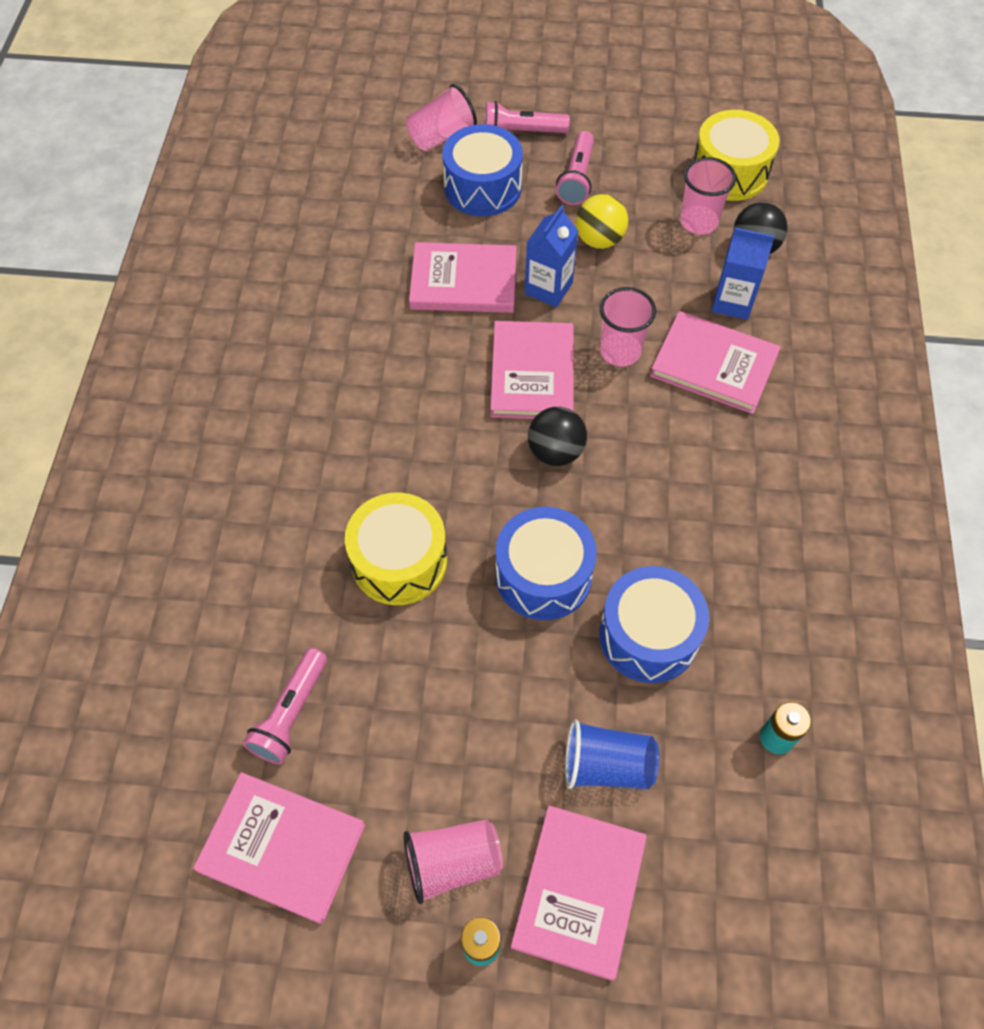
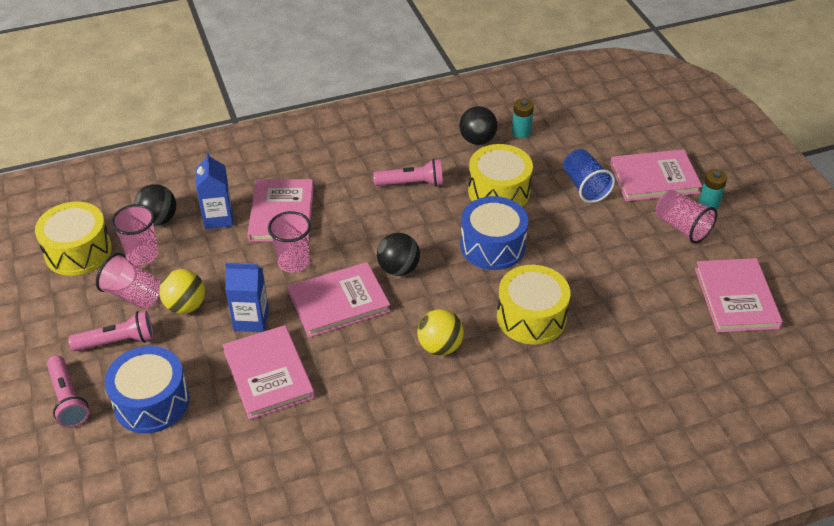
camera: 115 degrees left, 15 degrees down
pink flashlight [243,648,327,764] -> pink flashlight moved to [373,159,443,187]
pink cup [406,84,477,151] -> pink cup moved to [96,253,161,309]
blue drum [599,566,709,683] -> yellow drum [468,144,533,207]
none -> yellow ball [417,309,464,356]
none -> black ball [459,106,498,145]

